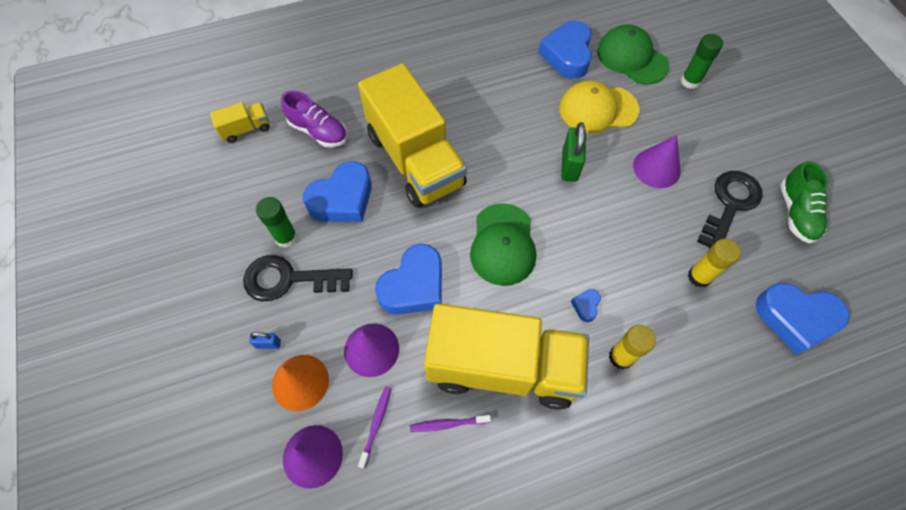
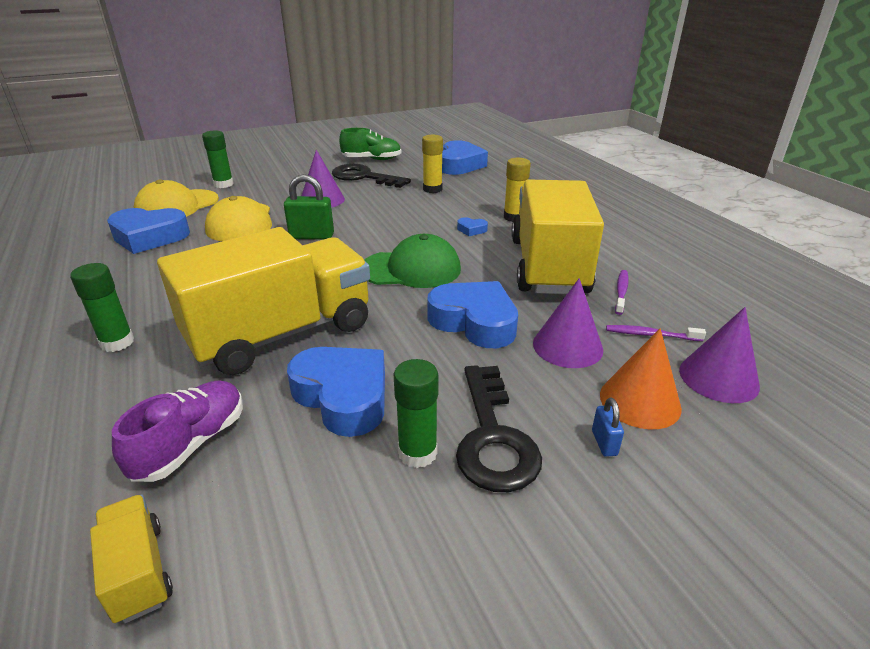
camera: 95 degrees left, 30 degrees down
purple toothbrush [410,415,491,432] -> purple toothbrush turned 150 degrees counterclockwise [615,270,629,315]
green cap [597,24,670,85] -> yellow cap [134,179,219,217]
none -> green glue stick [70,263,134,352]

